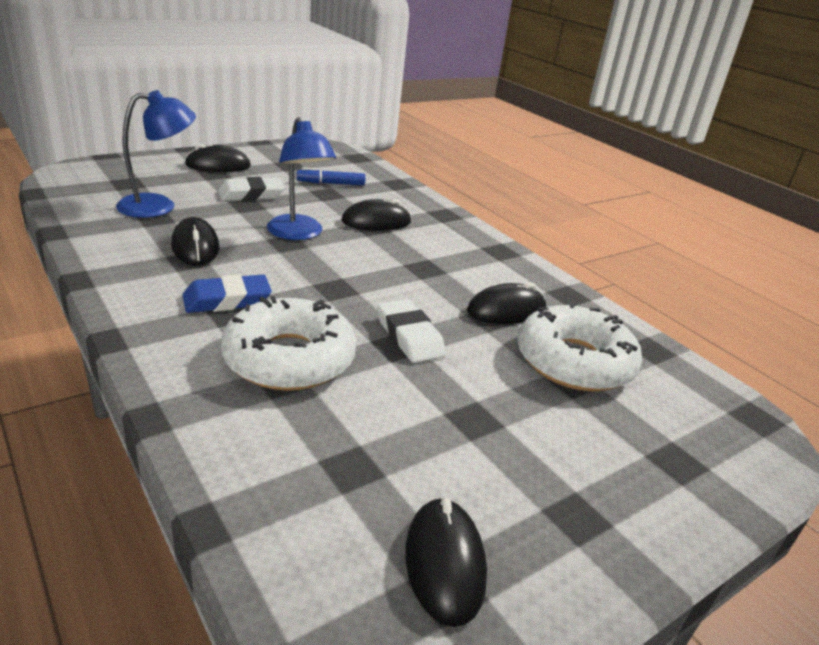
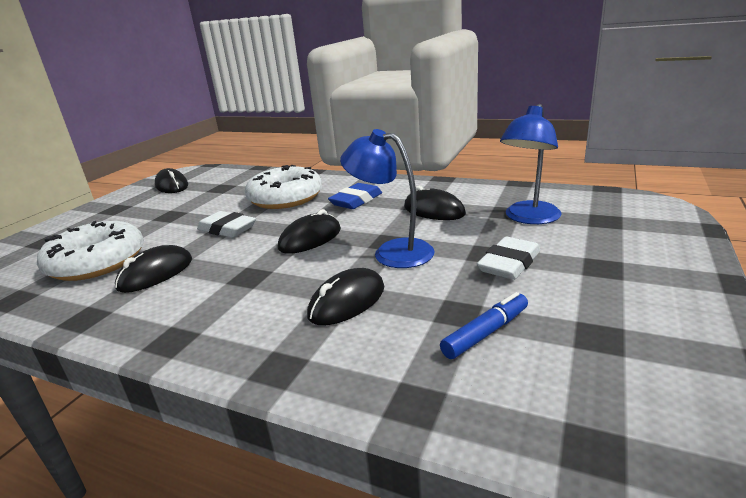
camera: 155 degrees right, 5 degrees down
black mouse [184,144,251,172] -> black mouse moved to [278,209,341,254]

